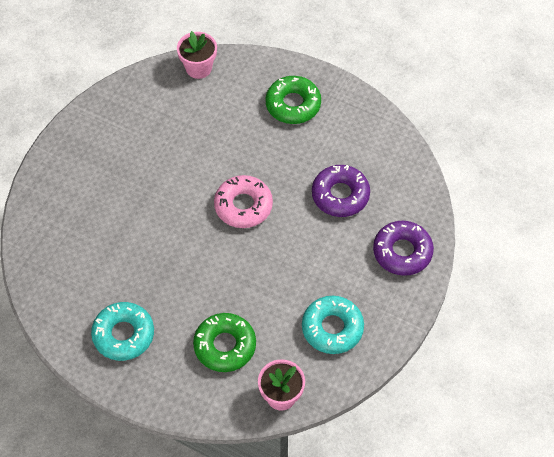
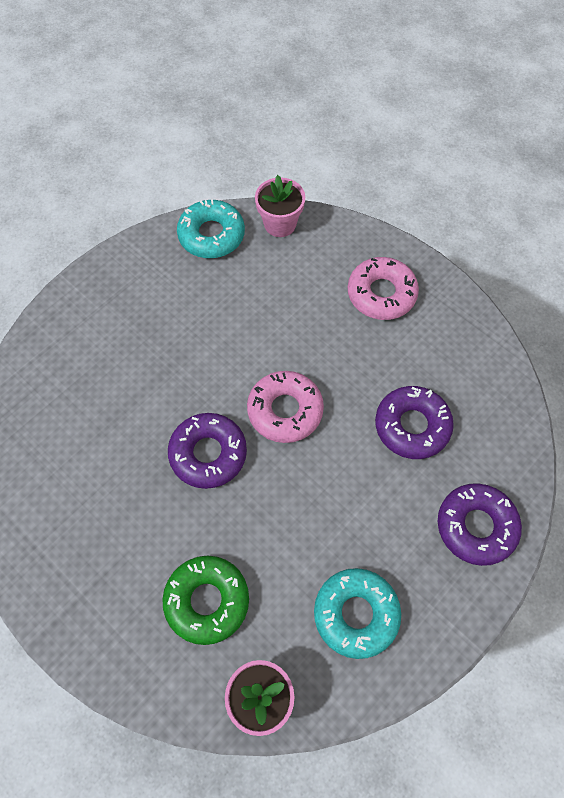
camera: 15 degrees right, 5 degrees up
turquoise donut [91,302,154,361] -> turquoise donut moved to [177,199,245,258]
green donut [266,76,321,124] -> pink donut [348,257,419,320]
none -> purple donut [168,413,247,489]

